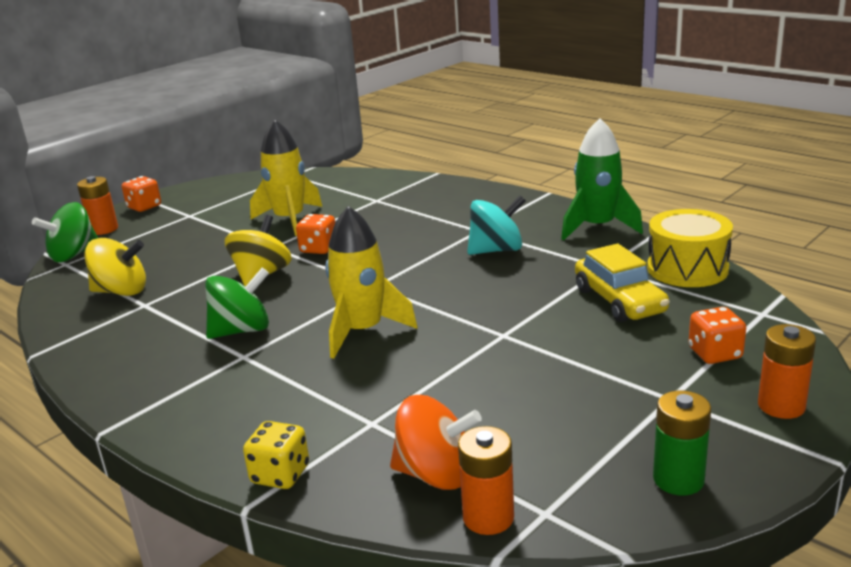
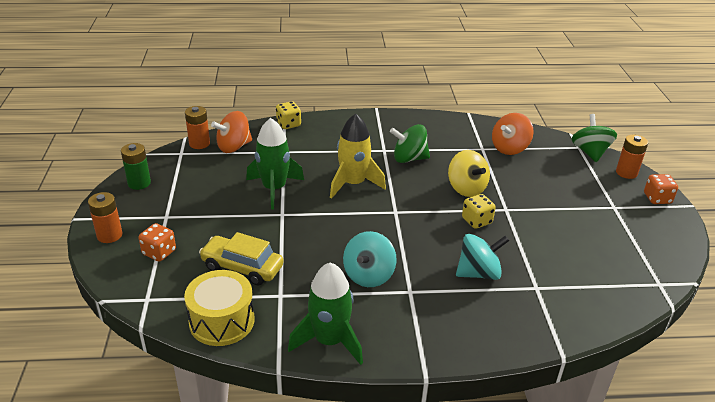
camera: 130 degrees right, 10 degrees up
yellow spinning top [84,238,146,296] -> orange spinning top [492,113,533,155]
green spinning top [205,268,269,339] -> green spinning top turned 75 degrees clockwise [390,124,430,163]
yellow rocket [250,119,322,236] -> none
orange dice [296,214,335,254] -> yellow dice [462,194,496,229]
none -> green rocket [246,118,304,210]
none -> turquoise spinning top [456,234,509,280]

